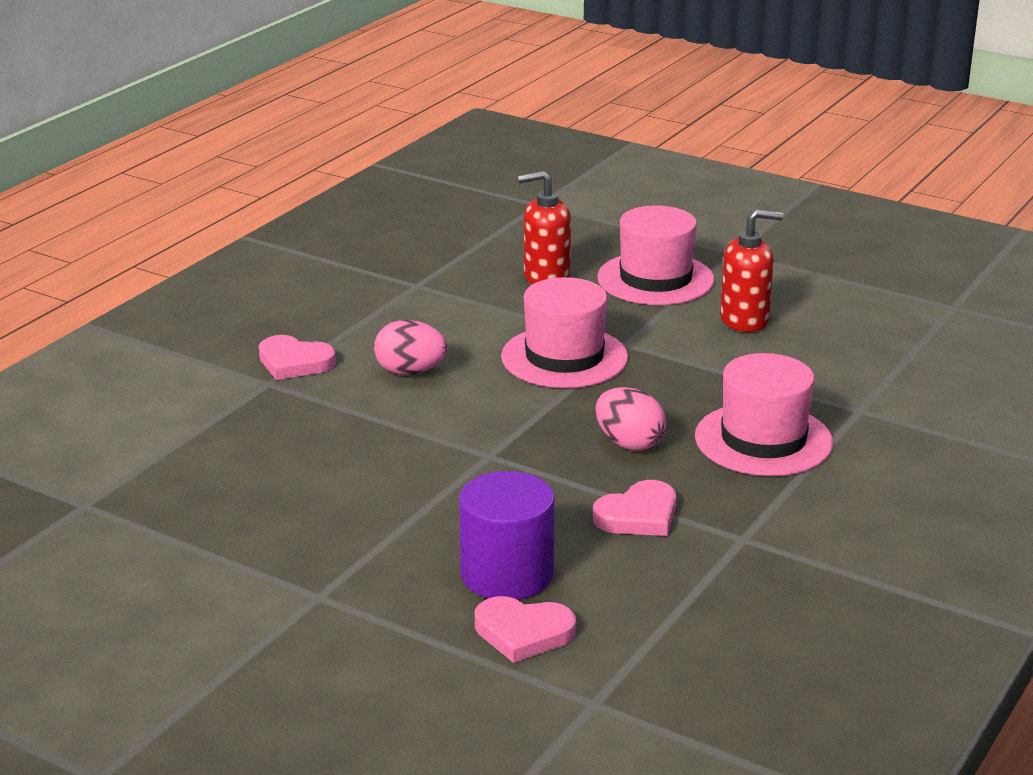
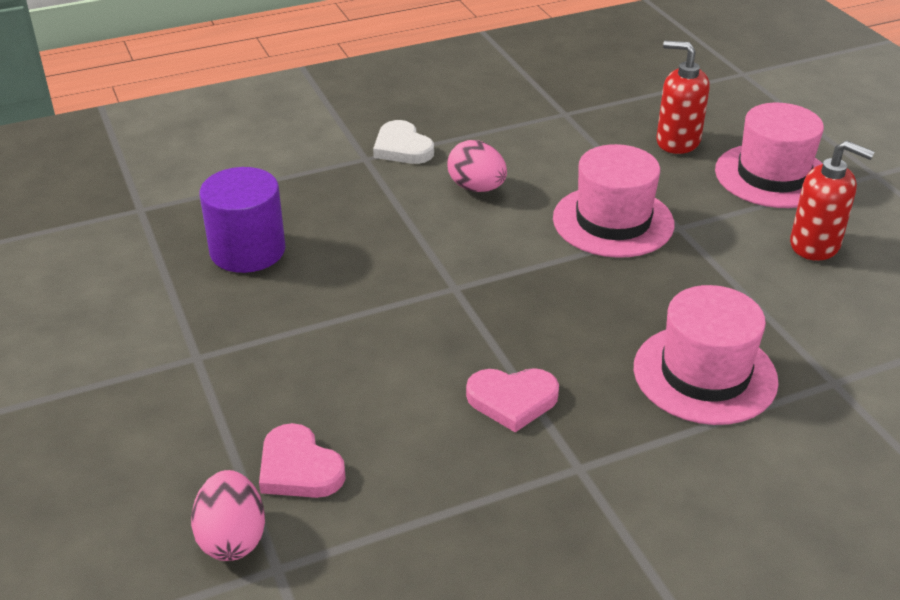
camera: 35 degrees right, 10 degrees up
pink heart [259,335,336,380] -> white heart [373,120,434,164]
purple cylinder [459,471,555,600] -> purple cylinder moved to [200,167,286,273]
pink egg [596,387,666,451] -> pink egg moved to [191,470,265,561]

